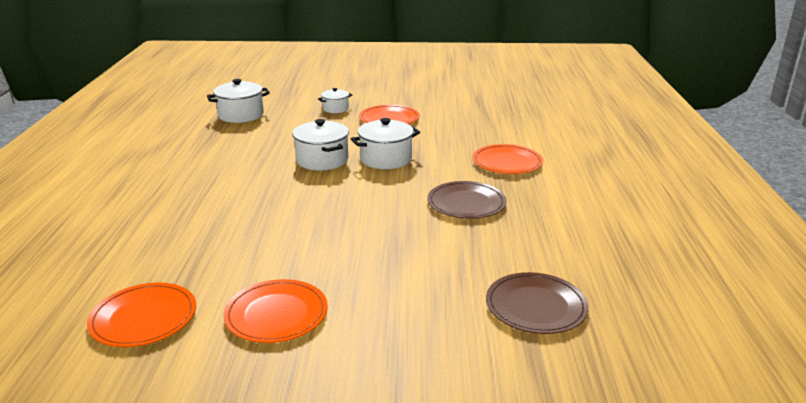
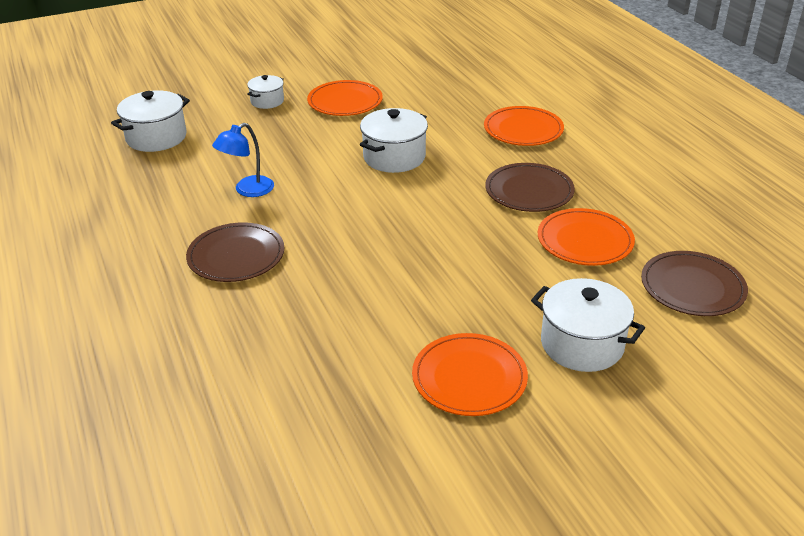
camera: 25 degrees left, 10 degrees up
orange plate [87,283,196,347] -> orange plate moved to [538,208,635,266]
white pot [292,119,349,171] -> white pot moved to [531,278,645,372]
none -> brown plate [186,222,285,282]
none -> blue lamp [212,123,274,197]

